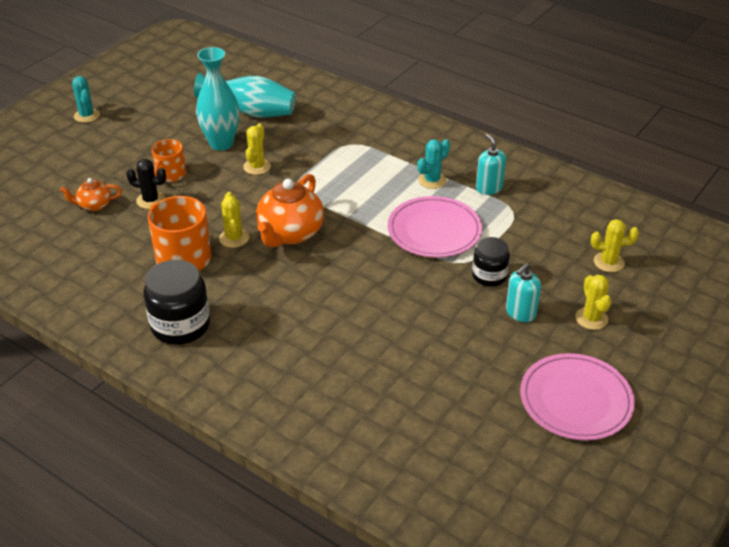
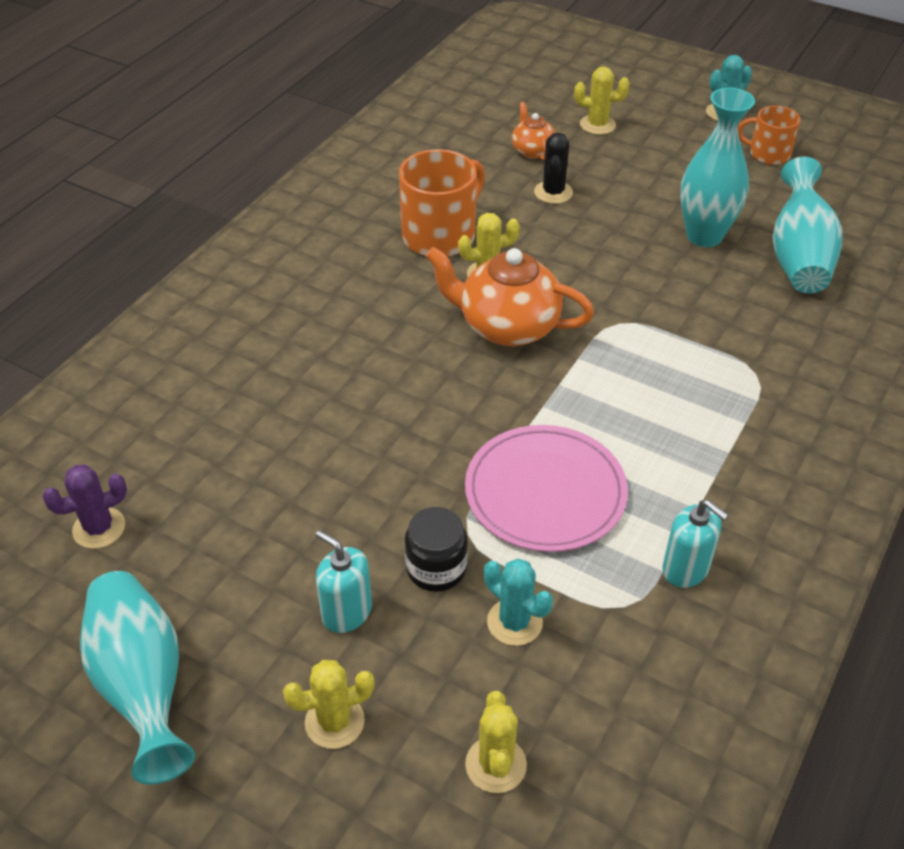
camera: 85 degrees right, 5 degrees up
black jar [143,260,210,345] -> none
orange mug [152,139,186,182] -> orange mug moved to [738,106,801,165]
yellow cactus [243,123,271,175] -> yellow cactus moved to [574,67,630,135]
turquoise cactus [417,139,450,189] -> turquoise cactus moved to [484,559,553,646]
turquoise soap dispenser [476,134,506,195] -> turquoise soap dispenser turned 75 degrees clockwise [662,499,728,588]
pink plate [520,353,635,441] -> turquoise vase [80,571,195,784]
none -> purple cactus [42,464,127,549]

